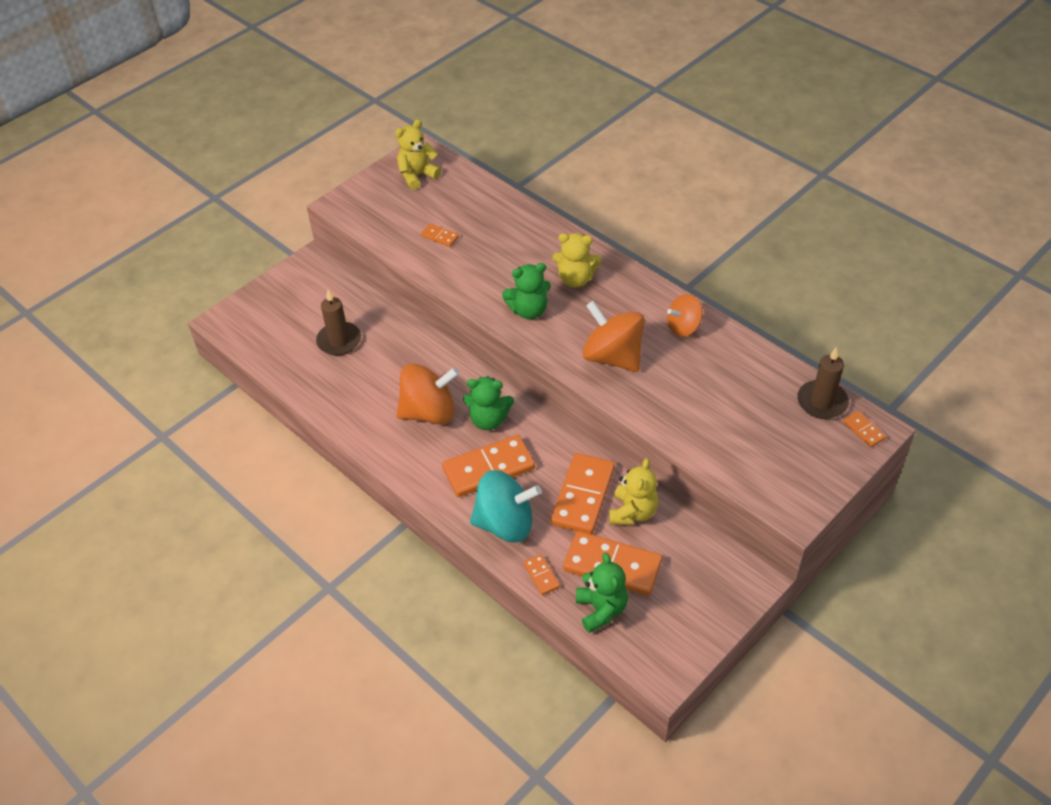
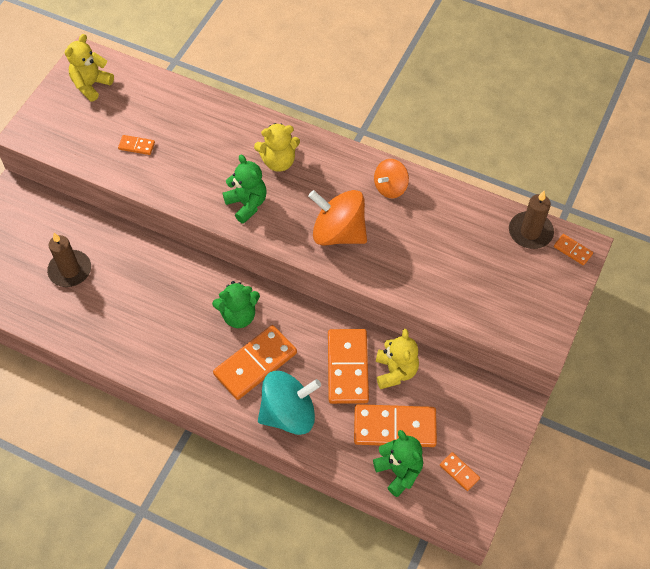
camera: 20 degrees left, 10 degrees up
orange spinning top [397,363,459,424] -> none
green teddy bear [502,263,551,319] -> green teddy bear turned 90 degrees counterclockwise [223,155,267,224]
orange domino [523,554,560,595] -> orange domino moved to [440,452,480,491]

